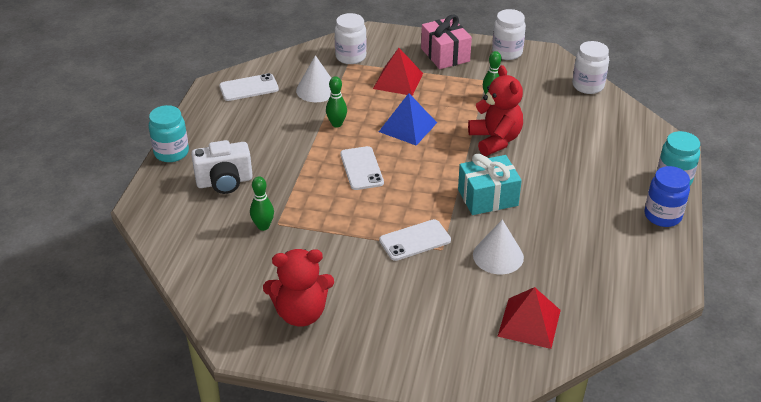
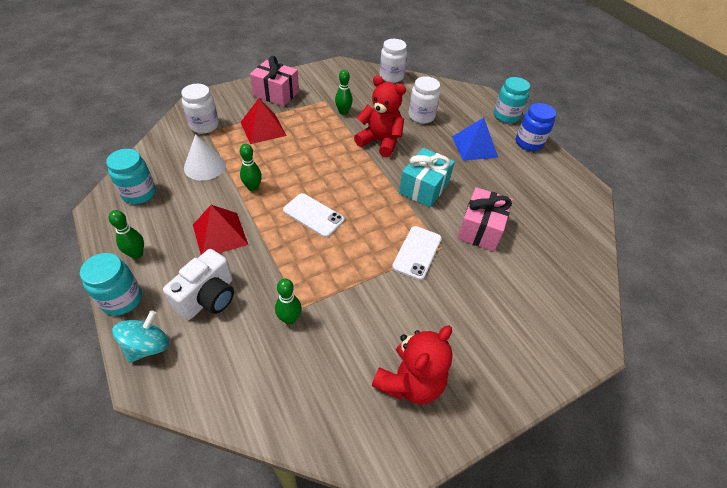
camera: 45 degrees left, 10 degrees up
white phone [219,73,279,101] -> turquoise jar [106,149,156,204]
blue pyramid [379,93,437,146] -> blue pyramid moved to [452,117,498,161]
white cone [473,219,524,274] -> pink gift [457,187,513,251]
white jar [492,9,526,60] -> white jar moved to [409,76,440,124]
red pyramid [497,287,561,349] -> red pyramid moved to [193,205,248,255]
none -> green bowling pin [109,210,144,259]
none -> turquoise spinning top [112,310,169,363]

